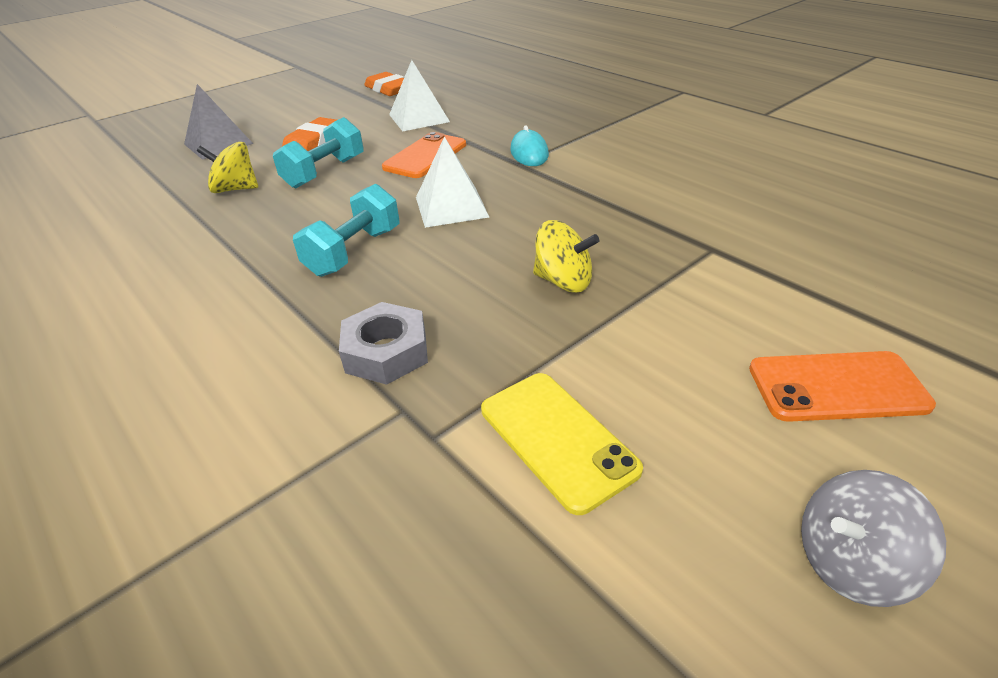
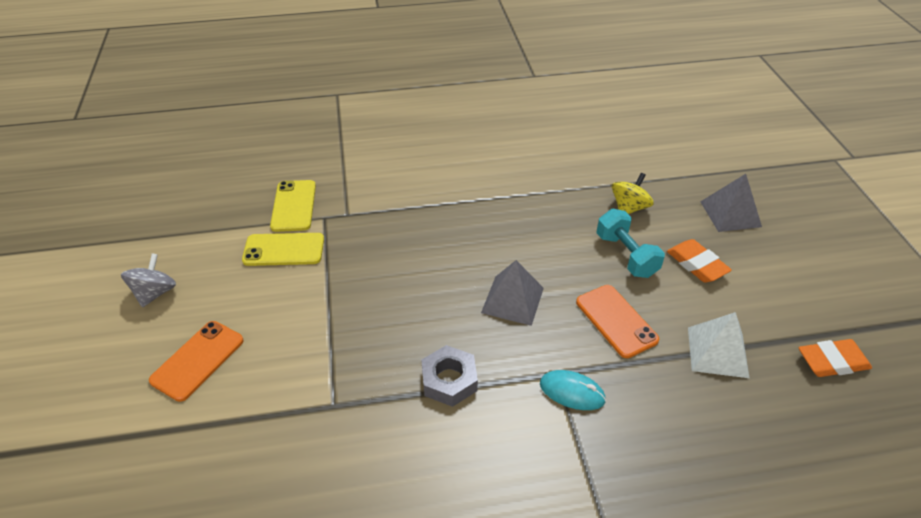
camera: 120 degrees right, 5 degrees up
turquoise dumbbell [293,184,400,277] -> none
grey nut [339,302,428,385] -> grey nut moved to [422,345,478,407]
white pyramid [416,136,489,228] -> grey pyramid [481,260,544,326]
yellow spinning top [533,220,599,293] -> none
none -> yellow phone [270,180,316,232]

